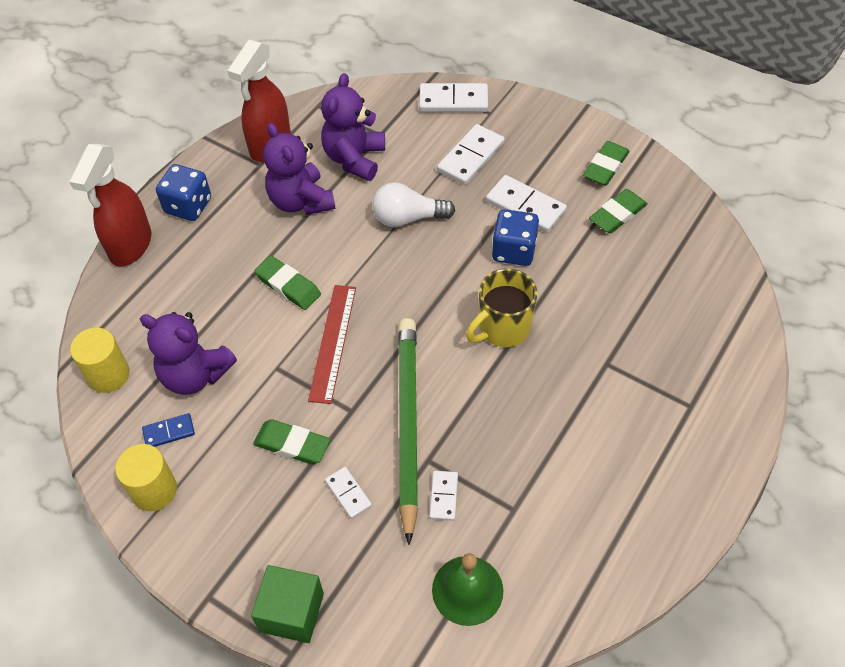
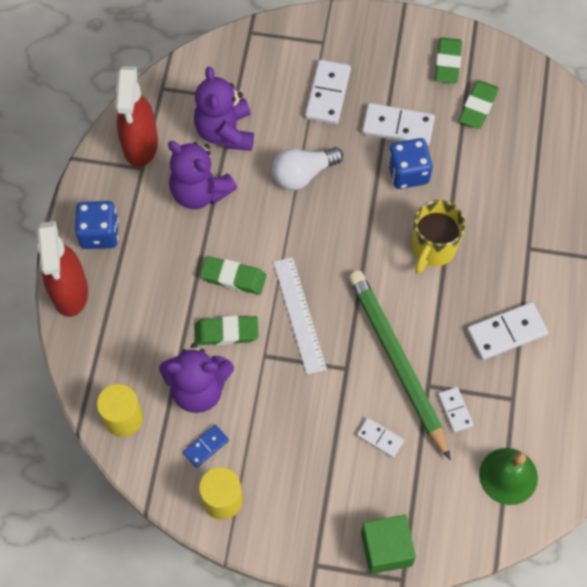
camera: 25 degrees left, 10 degrees up
green eraser [253,419,330,464] -> green eraser moved to [194,316,259,345]
red ruler [308,285,356,404] -> white ruler [273,257,327,375]
white domino [419,83,488,112] -> white domino moved to [467,302,548,360]

